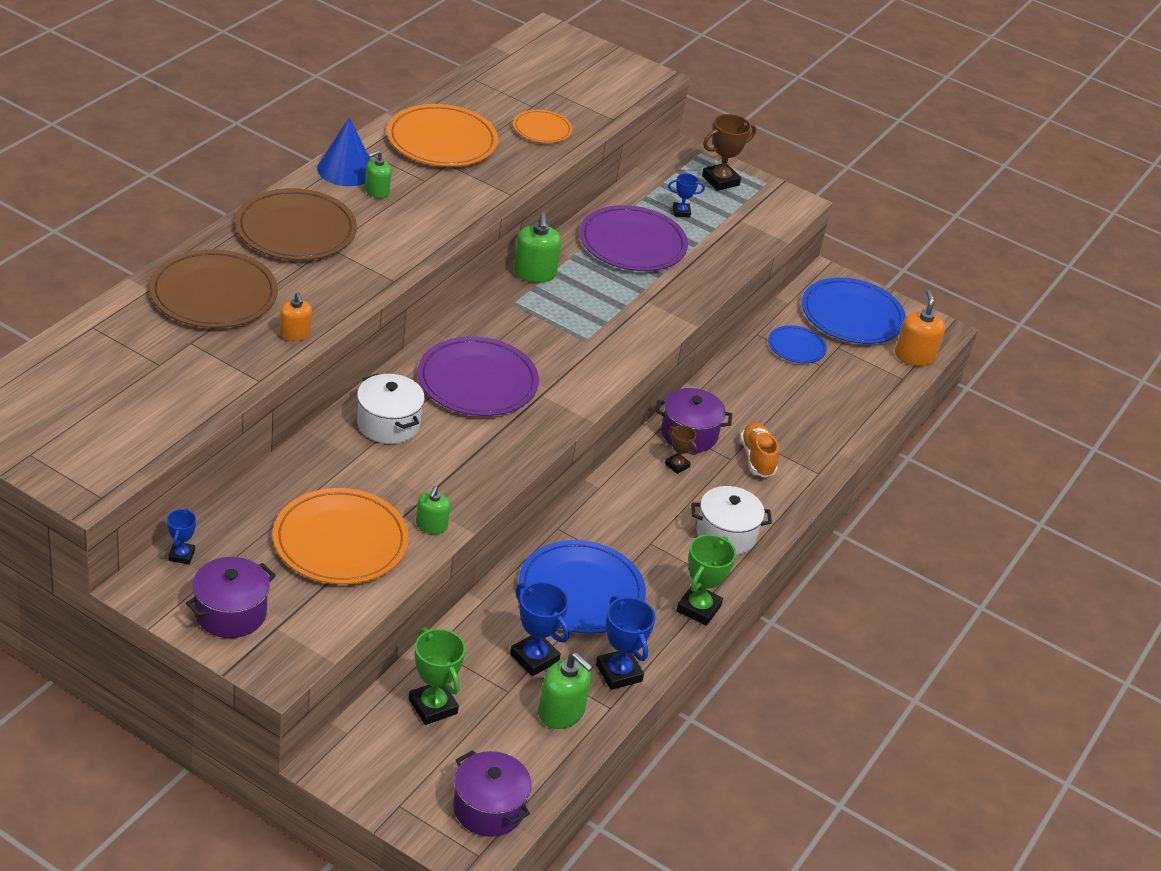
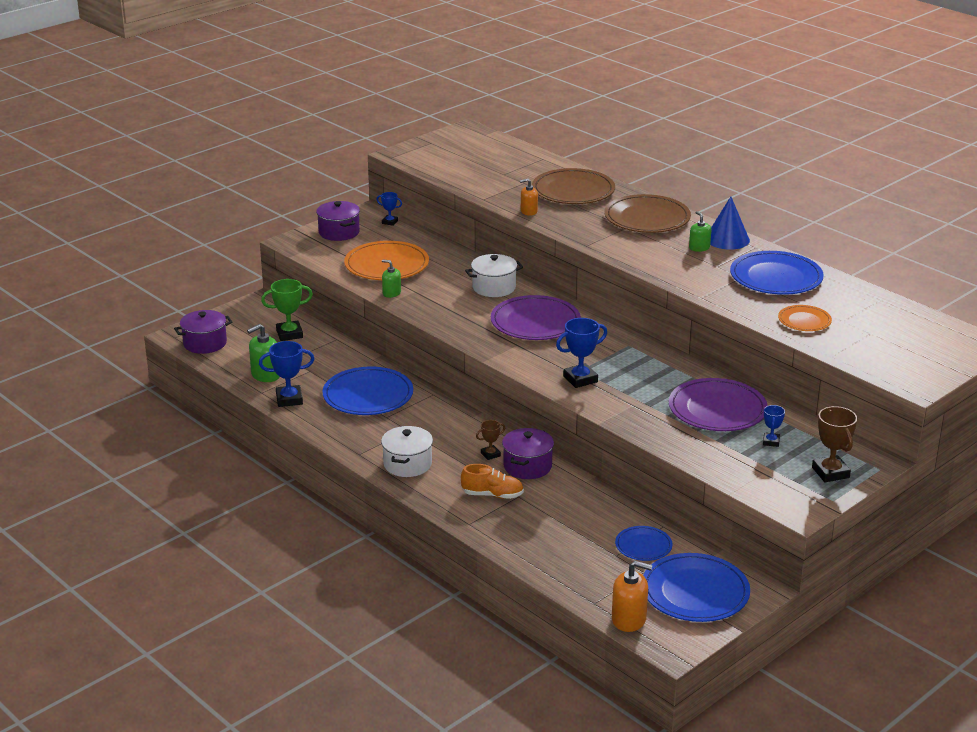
camera: 110 degrees right, 10 degrees down
orange plate [387,104,498,167] -> blue plate [730,251,824,295]
blue trophy [510,582,569,676] -> blue trophy moved to [556,318,607,388]
green soap dispenser [513,213,562,282] -> none
green trophy [676,534,736,626] -> none

